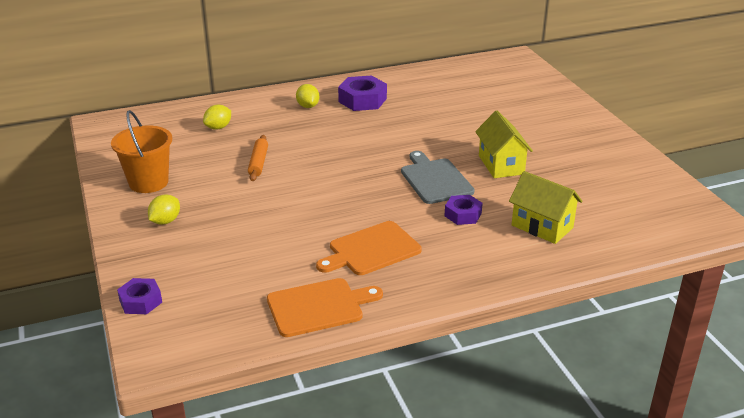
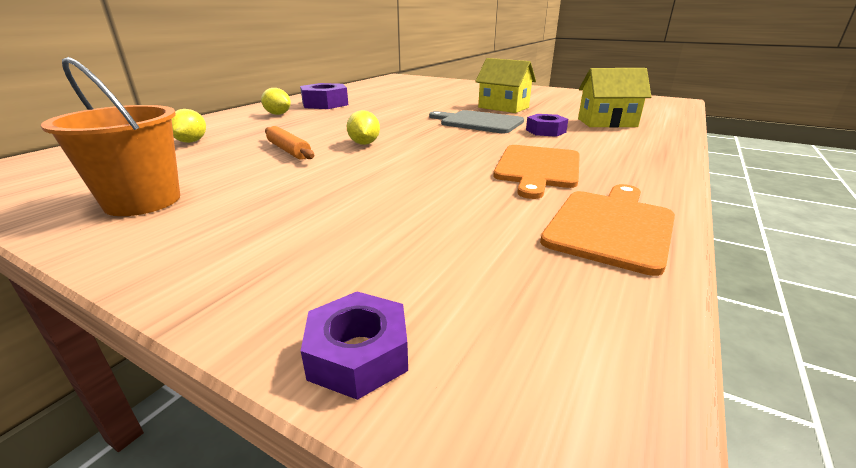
camera: 40 degrees left, 5 degrees down
yellow lemon [148,194,180,225] -> yellow lemon moved to [347,110,380,145]

